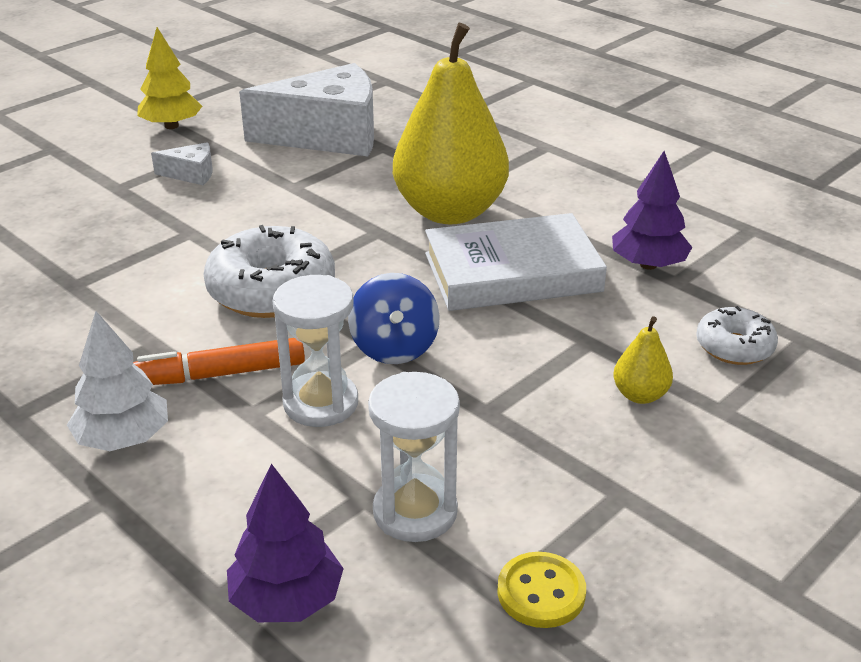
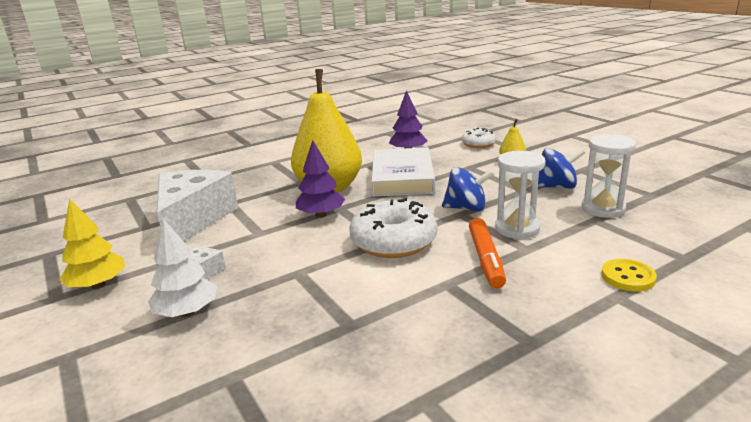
camera: 75 degrees left, 10 degrees down
white tree [67,311,168,451] -> white tree moved to [148,218,217,317]
purple tree [227,464,344,622] -> purple tree moved to [296,140,345,218]
yellow button [497,552,586,628] -> yellow button moved to [601,259,657,291]
none -> blue spinning top [538,148,585,189]

